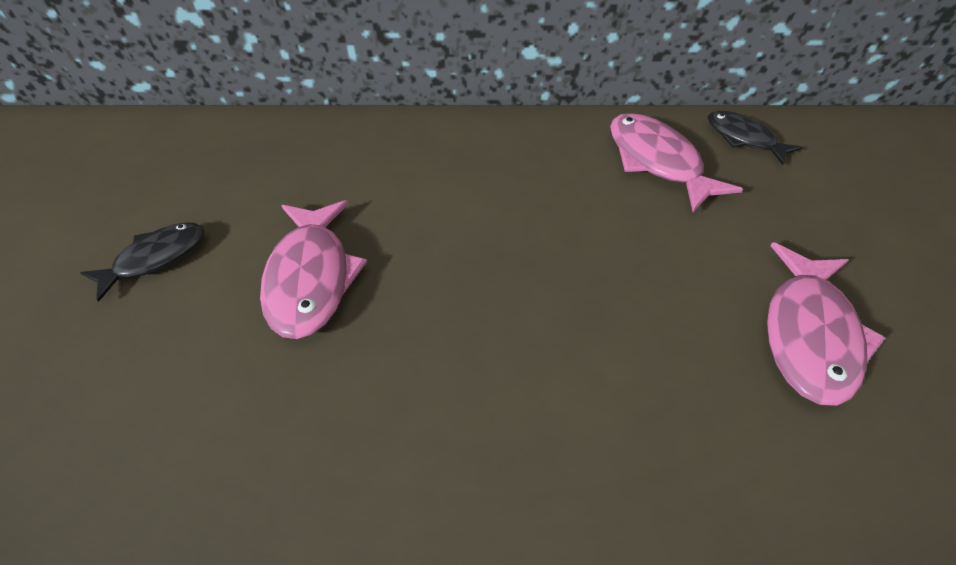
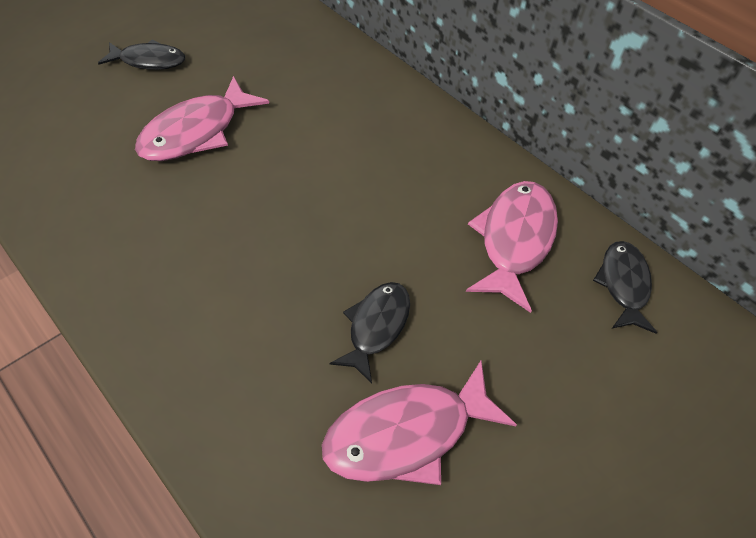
camera: 45 degrees right, 5 degrees up
none -> black fish [330,282,410,384]

